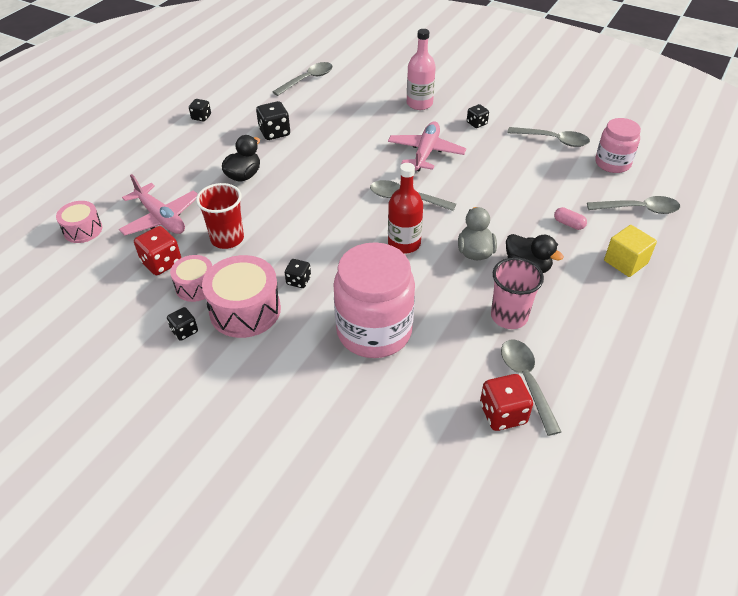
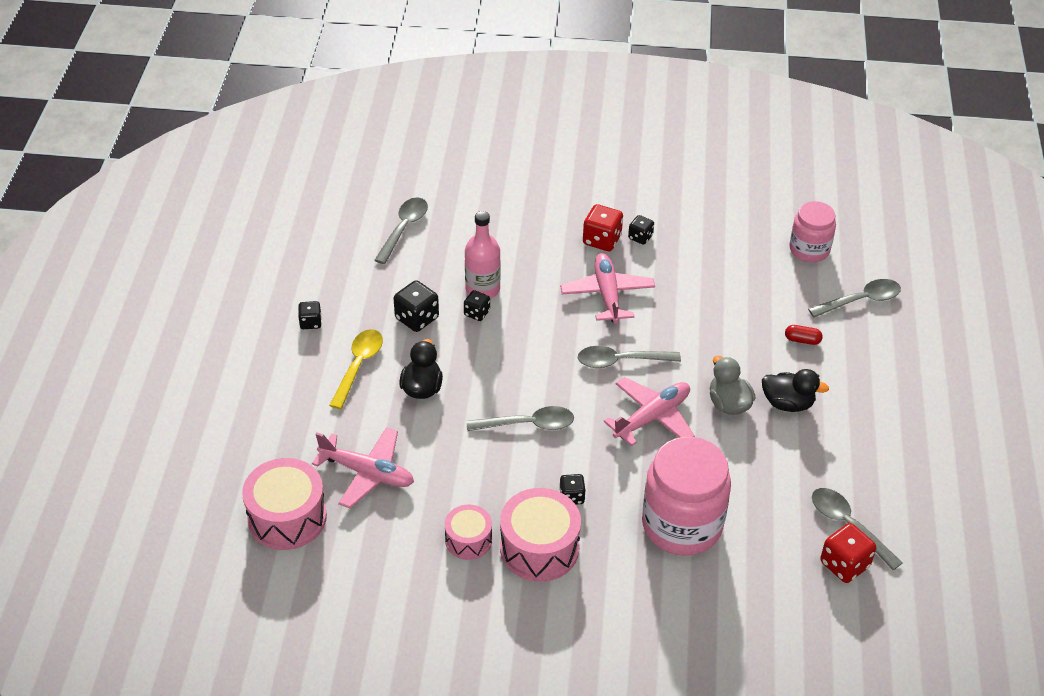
camera: 25 degrees left, 0 degrees up
pink drum [56,201,102,243] -> pink drum [242,458,327,550], size x1.68
red dice [134,226,181,275] -> red dice moved to [583,204,623,251]
black dice [167,307,198,341] -> black dice moved to [464,290,490,321]
red cup [196,183,244,249] -> none
red bottle [388,163,423,254] -> pink plane [604,377,695,446]
pink bottle [407,29,436,110] -> pink bottle moved to [465,211,501,299]
pink cup [491,257,544,329] -> none
grey spoon [507,127,590,147] -> grey spoon moved to [466,406,574,431]
pink capsule [554,207,587,230] -> red capsule [785,325,823,345]
yellow cube [604,225,657,277] -> none
none -> yellow spoon [329,329,383,409]

